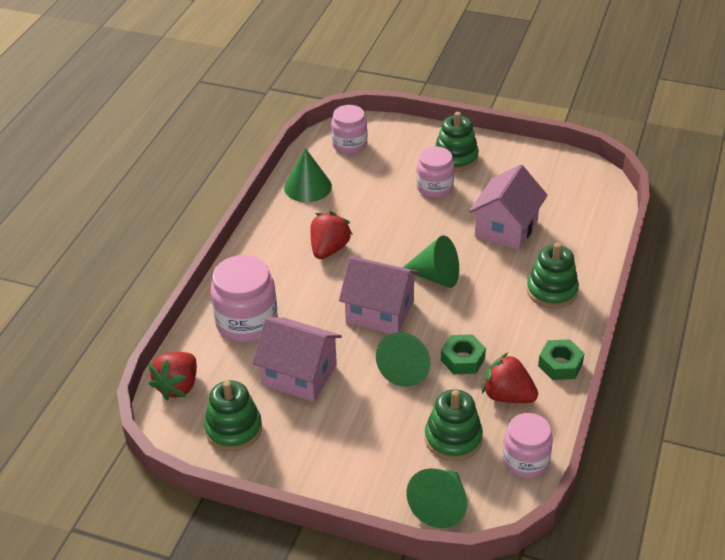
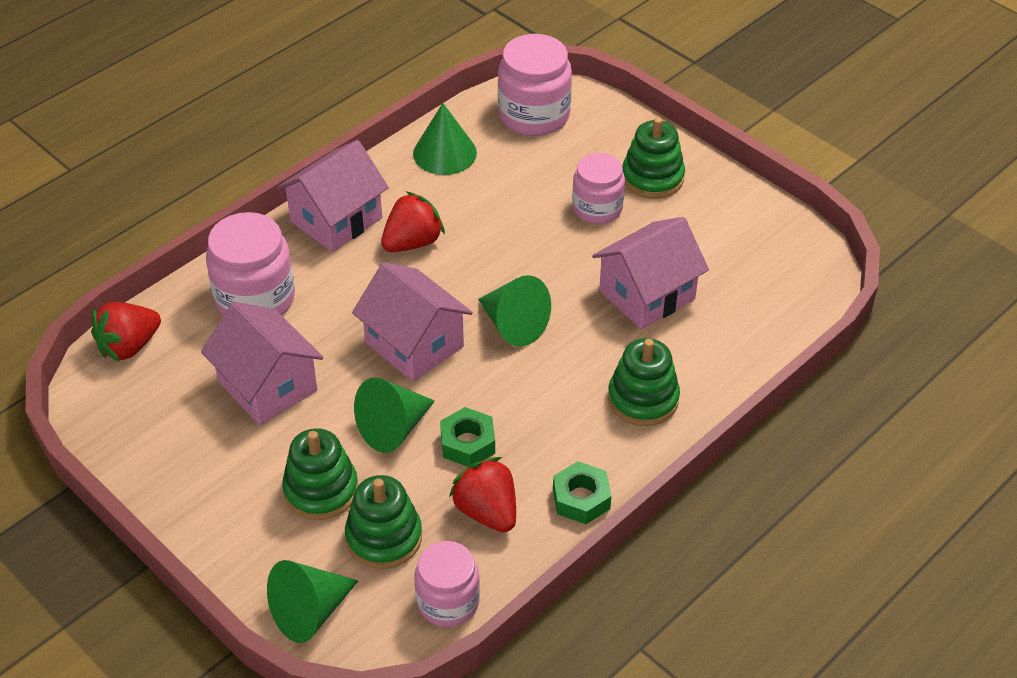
camera: 25 degrees right, 5 degrees up
green stacking toy [204,380,262,451] -> green stacking toy moved to [282,428,358,520]
pink jar [331,105,368,154] -> pink jar [498,34,572,136], size x1.50
none -> pink house [277,140,389,252]

